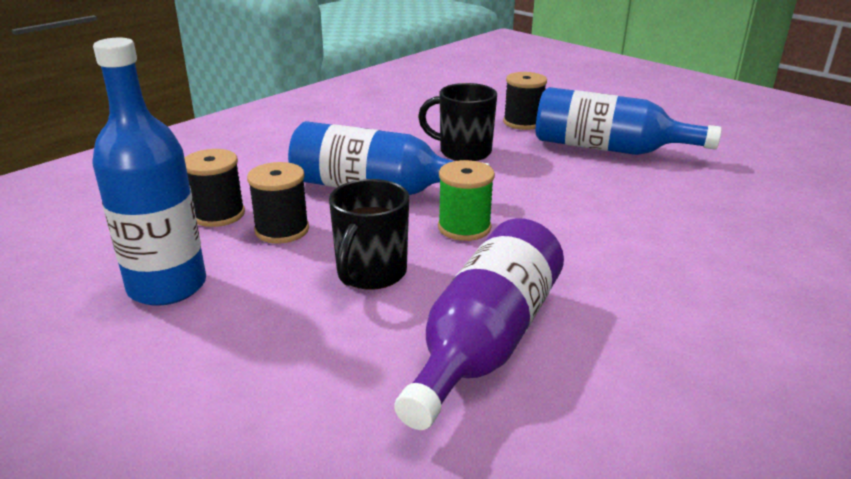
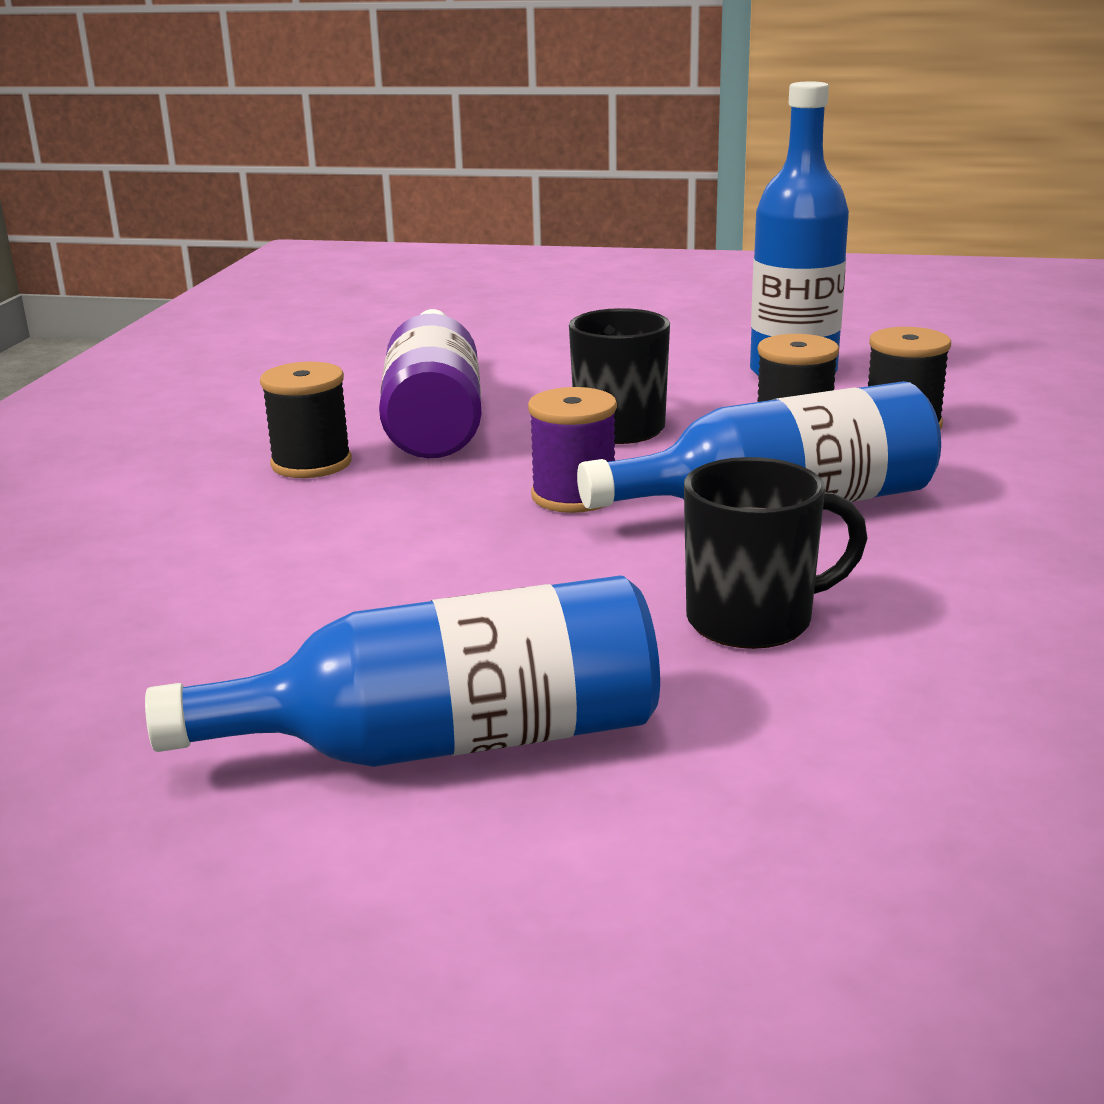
camera: 150 degrees right, 5 degrees down
green spool [438,160,495,241] -> purple spool [528,387,617,513]
black spool [503,72,547,130] -> black spool moved to [260,362,352,478]

